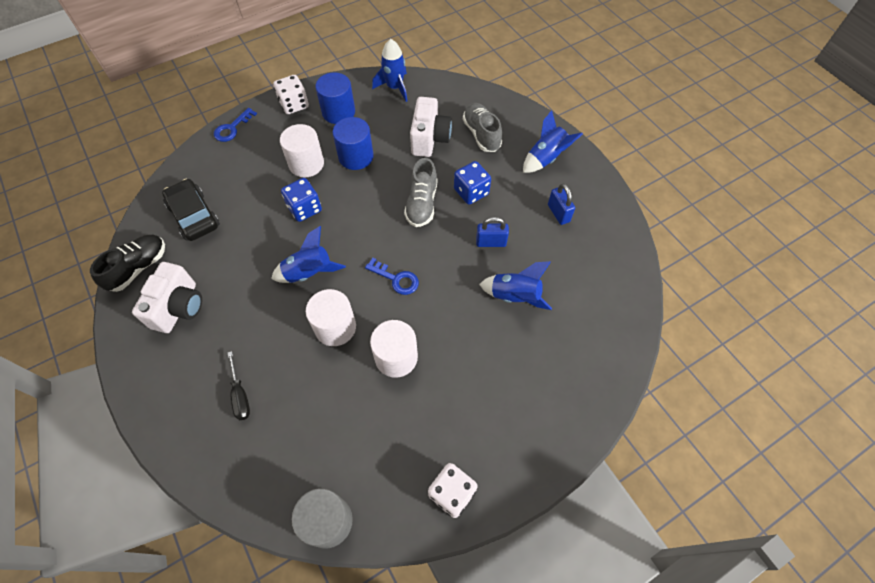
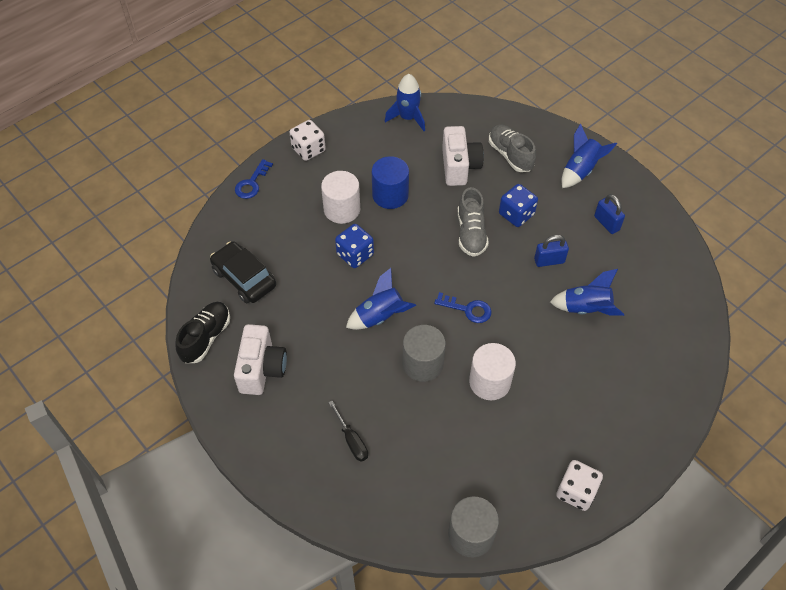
camera: 10 degrees left, 5 degrees down
white cylinder [306,289,356,346] -> grey cylinder [403,325,446,382]
blue cylinder [315,72,355,124] -> none

